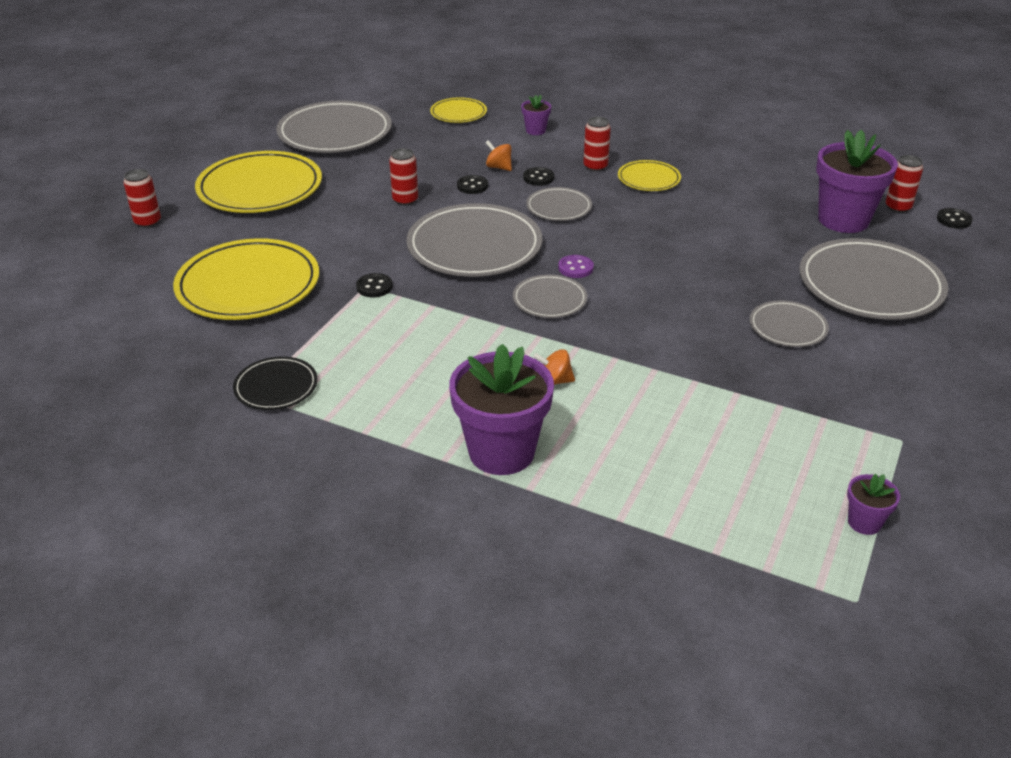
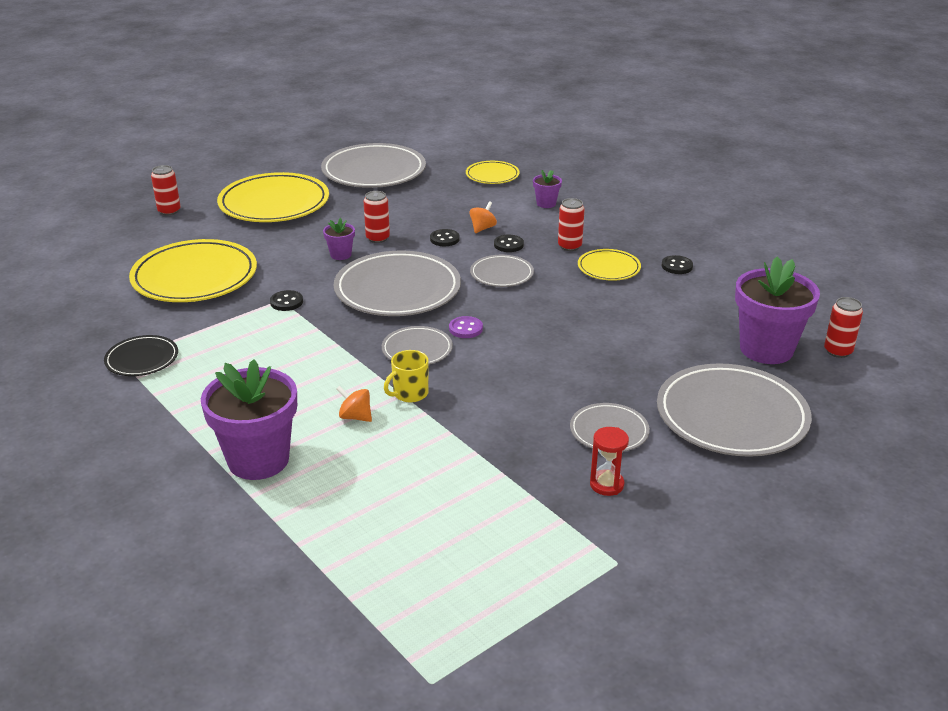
camera: 25 degrees right, 5 degrees down
orange spinning top [485,140,512,171] -> orange spinning top turned 60 degrees clockwise [470,201,497,233]
purple flower pot [847,474,900,535] -> purple flower pot moved to [323,218,355,260]
black button [937,208,973,229] -> black button moved to [662,255,693,274]
none -> yellow mug [384,350,429,402]
none -> red hourglass [590,427,629,496]

